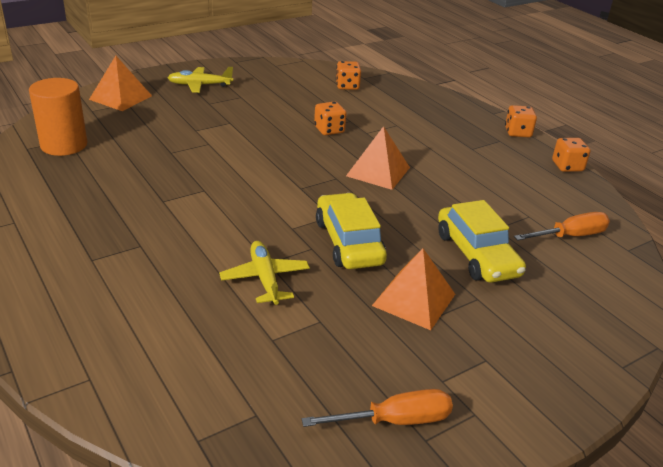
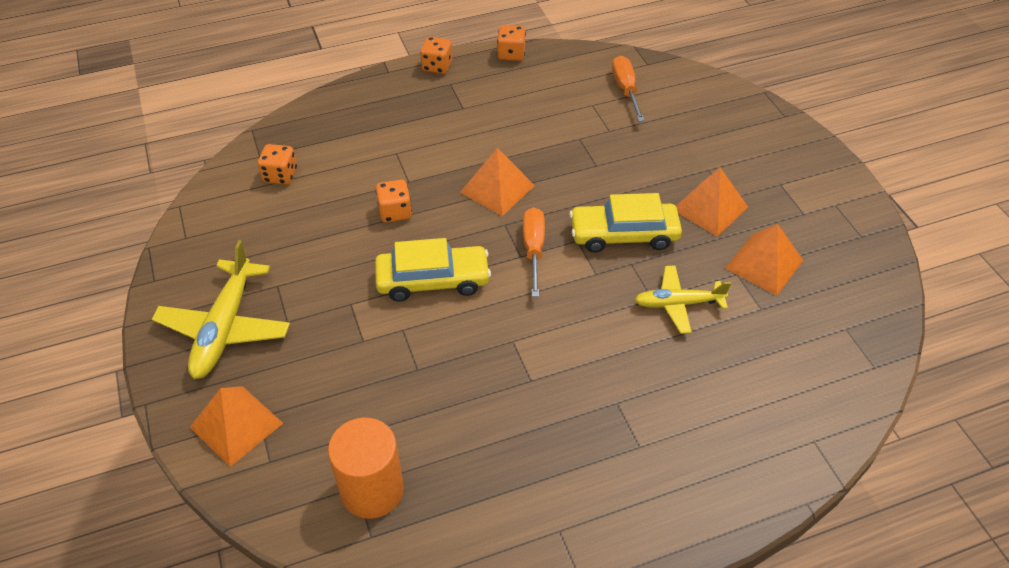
camera: 75 degrees left, 15 degrees up
yellow plane [167,67,233,93] -> yellow plane [152,240,290,379], size x1.57
orange screwdriver [302,389,453,427] -> orange screwdriver moved to [523,207,545,297]
yellow car [438,200,526,283] -> yellow car moved to [375,238,491,302]
none -> orange pyramid [725,224,804,296]

